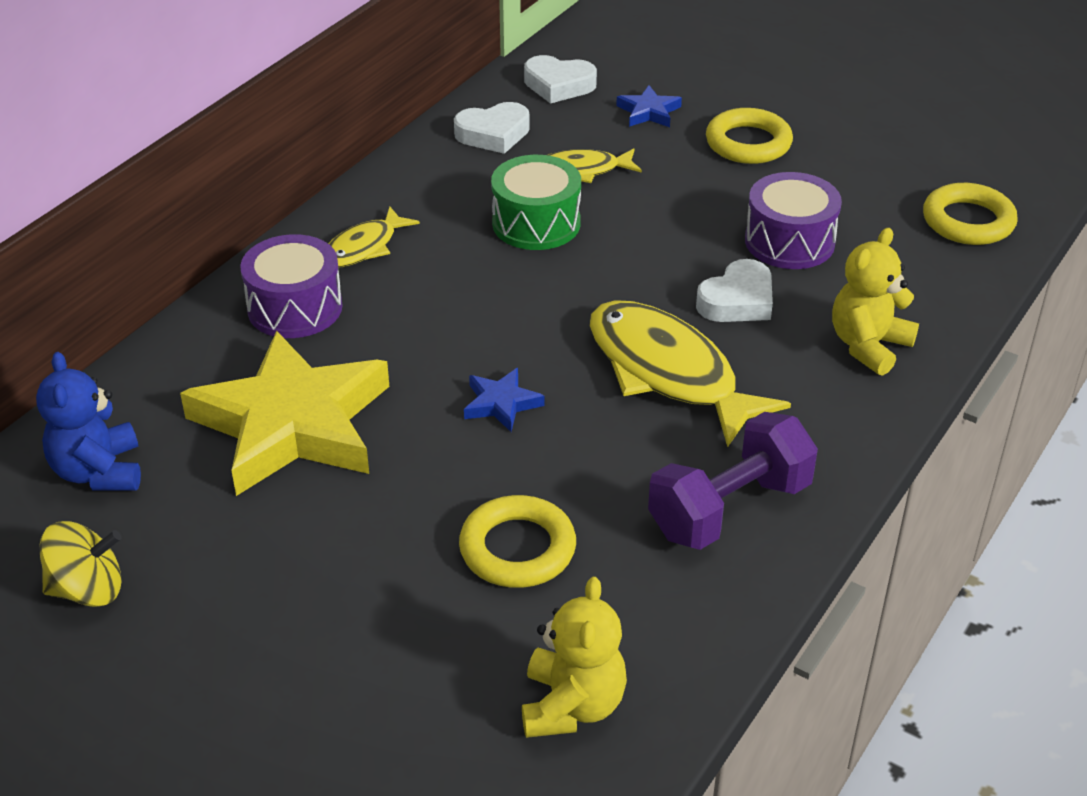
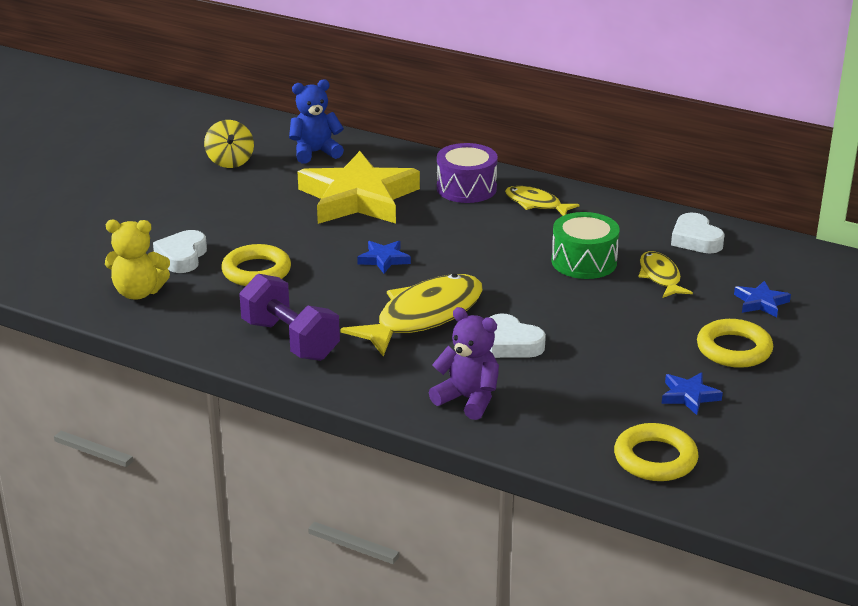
camera: 85 degrees right, 10 degrees down
white heart [524,55,597,104] -> white heart moved to [153,230,207,273]
purple drum [745,172,842,269] -> none
yellow teddy bear [832,228,919,376] -> purple teddy bear [429,307,499,420]
none -> blue star [662,372,723,415]

